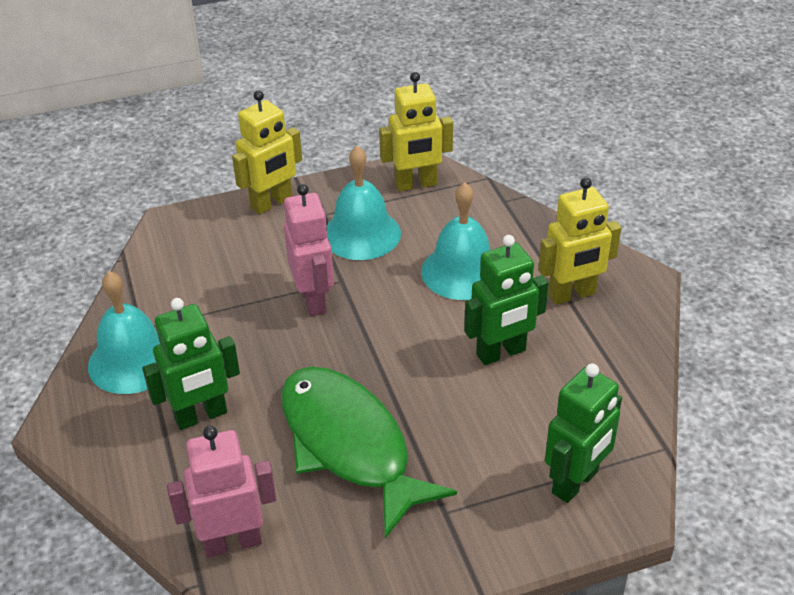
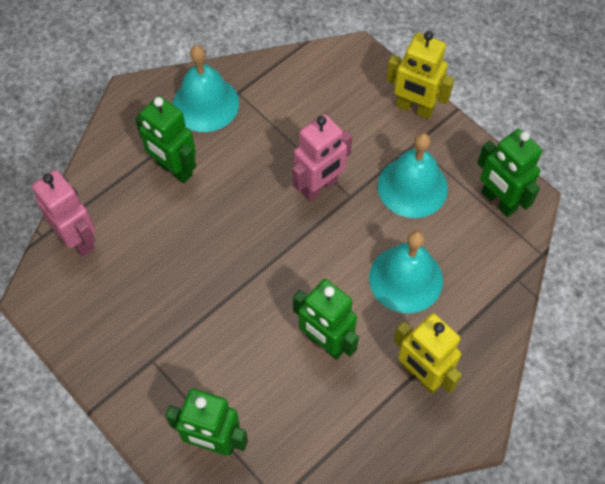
camera: 65 degrees right, 20 degrees up
green fish [281,366,457,538] -> none
yellow robot [379,72,453,192] -> green robot [477,129,542,217]

